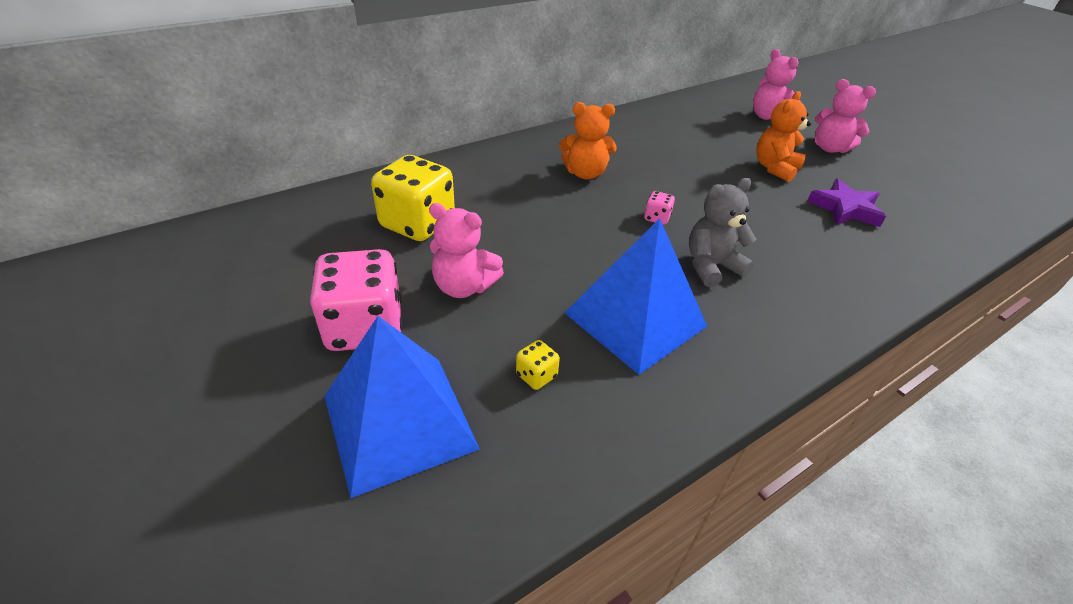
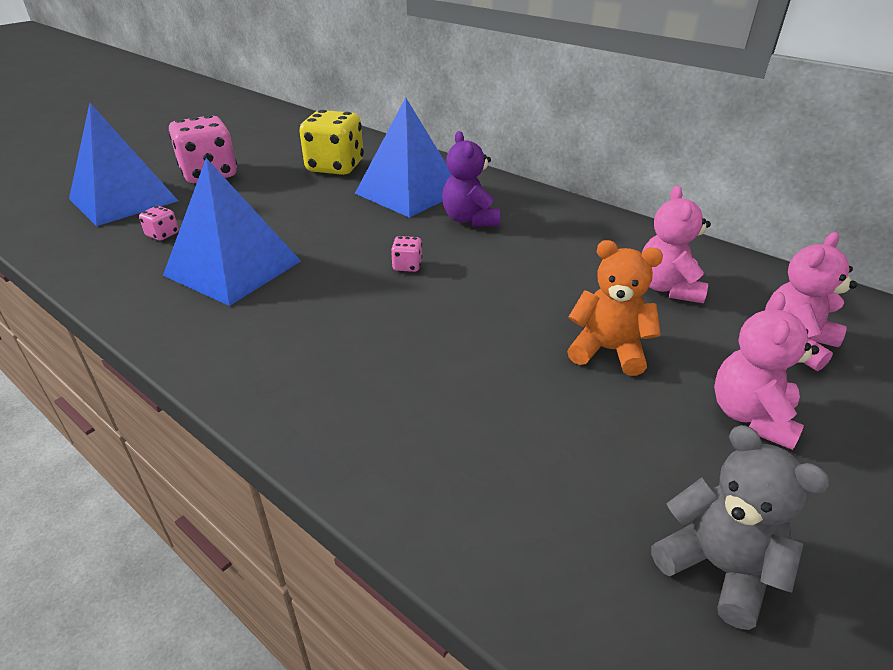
camera: 75 degrees right, 5 degrees down
pink teddy bear [429,203,504,298] -> pink teddy bear moved to [642,186,711,303]
yellow dice [516,340,560,390] -> pink dice [139,206,179,241]
orange teddy bear [559,102,617,179] -> purple teddy bear [442,131,500,227]
grey teddy bear [689,178,757,287] -> grey teddy bear moved to [651,425,830,630]
purple star [807,179,886,227] -> none
none -> blue pyramid [355,98,452,218]

